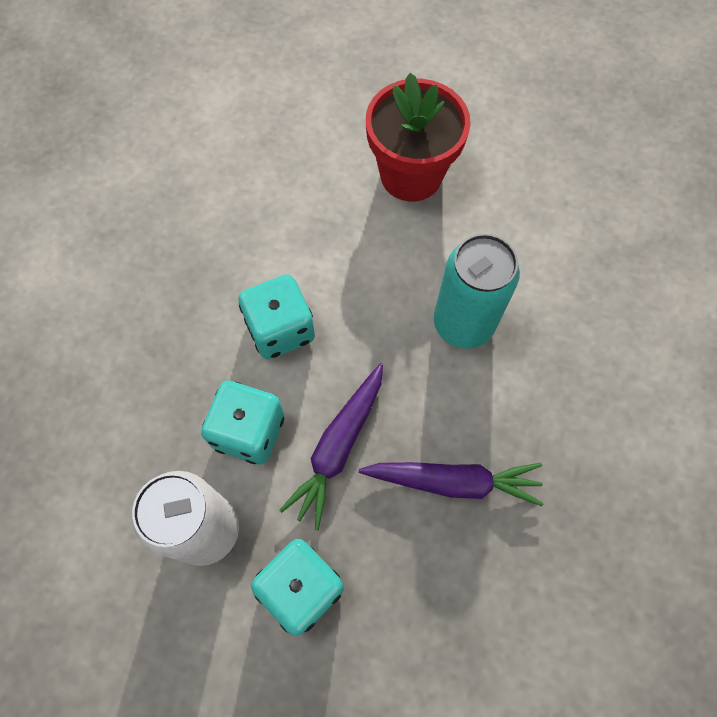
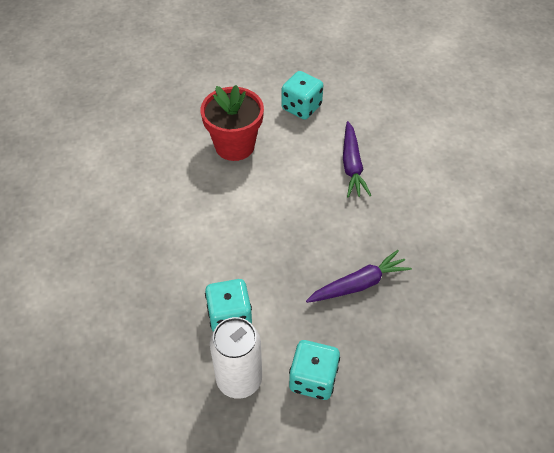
camera: 30 degrees left, 15 degrees down
turquoise dice [238,274,315,359] -> turquoise dice moved to [281,71,323,120]
purple carrot [279,363,383,531] -> purple carrot moved to [343,121,371,197]
turquoise can [434,234,520,349] -> none

